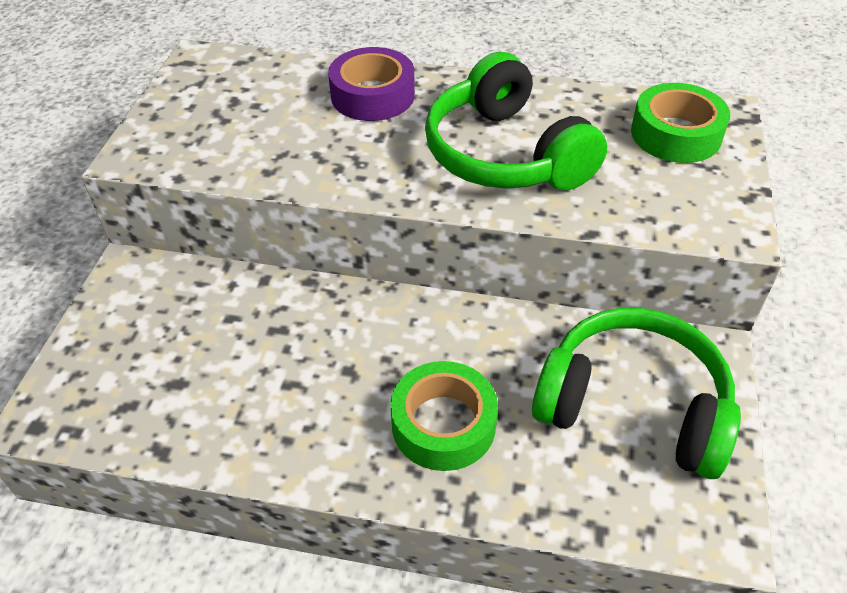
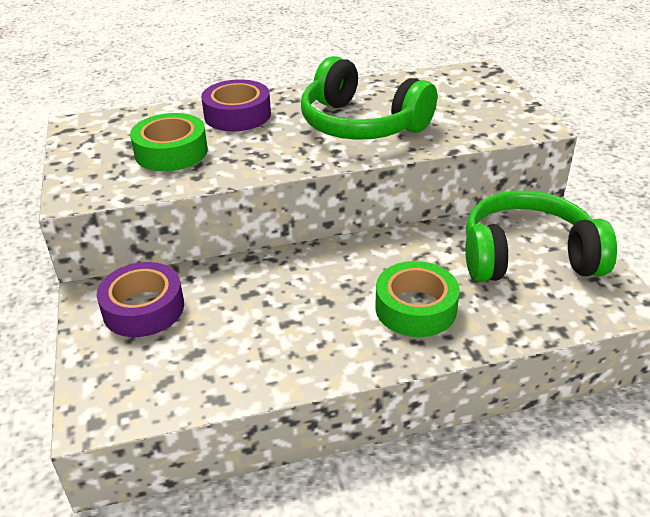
camera: 25 degrees left, 10 degrees down
green tape [631,83,730,163] -> green tape moved to [130,113,208,171]
none -> purple tape [97,262,184,337]

